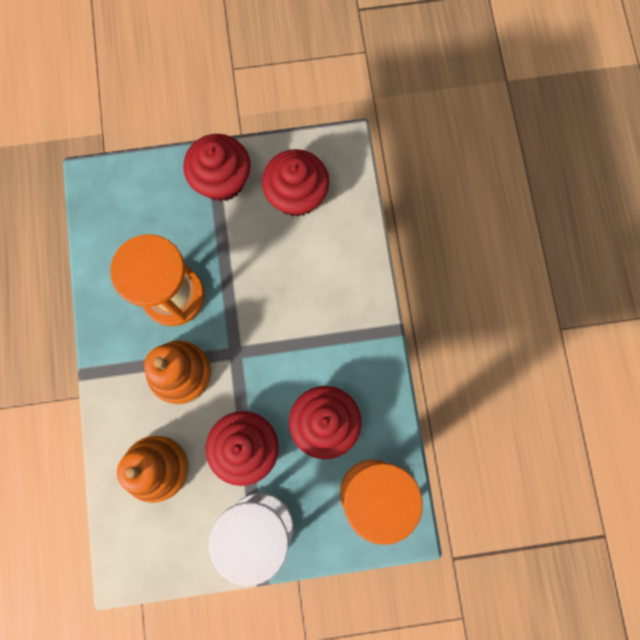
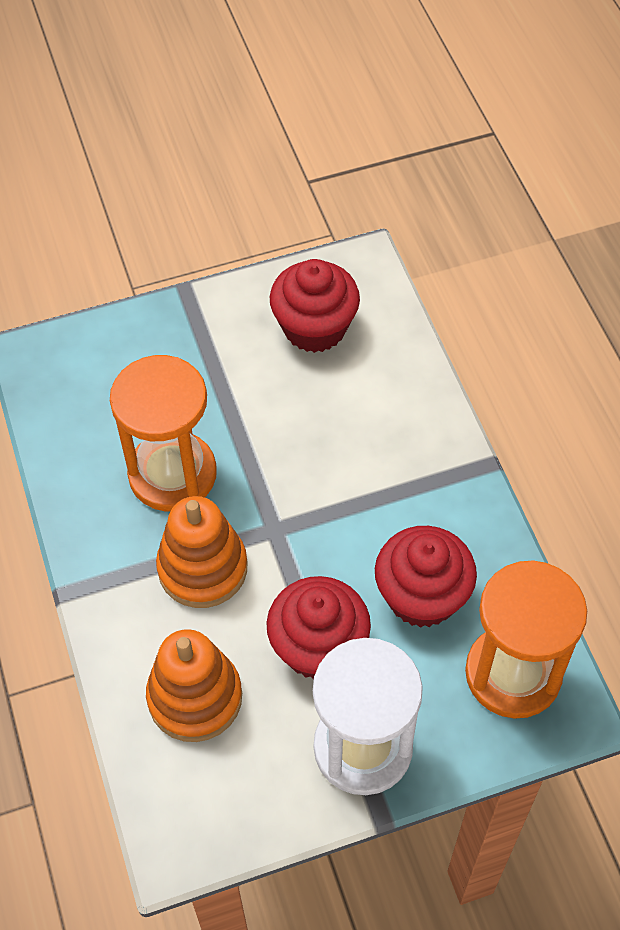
camera: 10 degrees left, 20 degrees down
red cupcake [183,134,251,201] -> none

